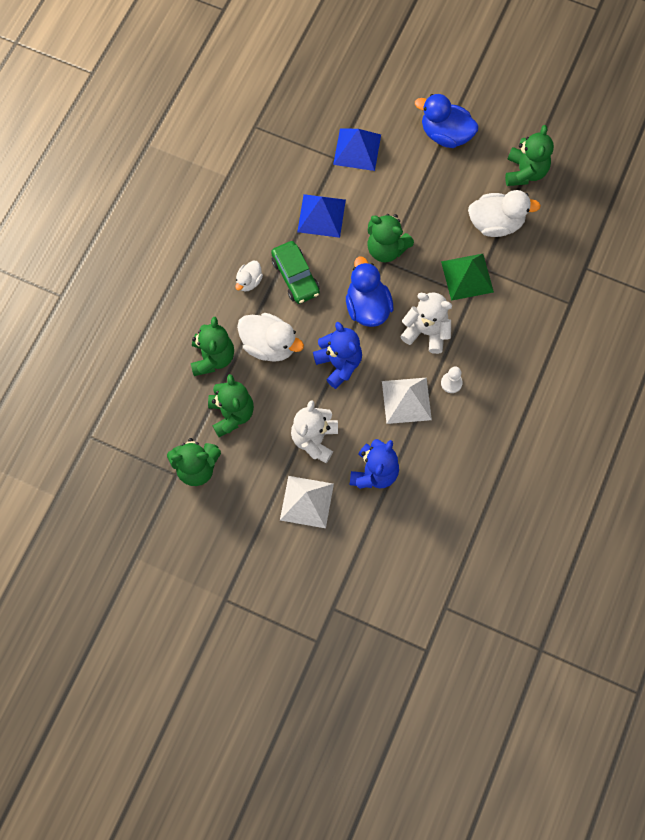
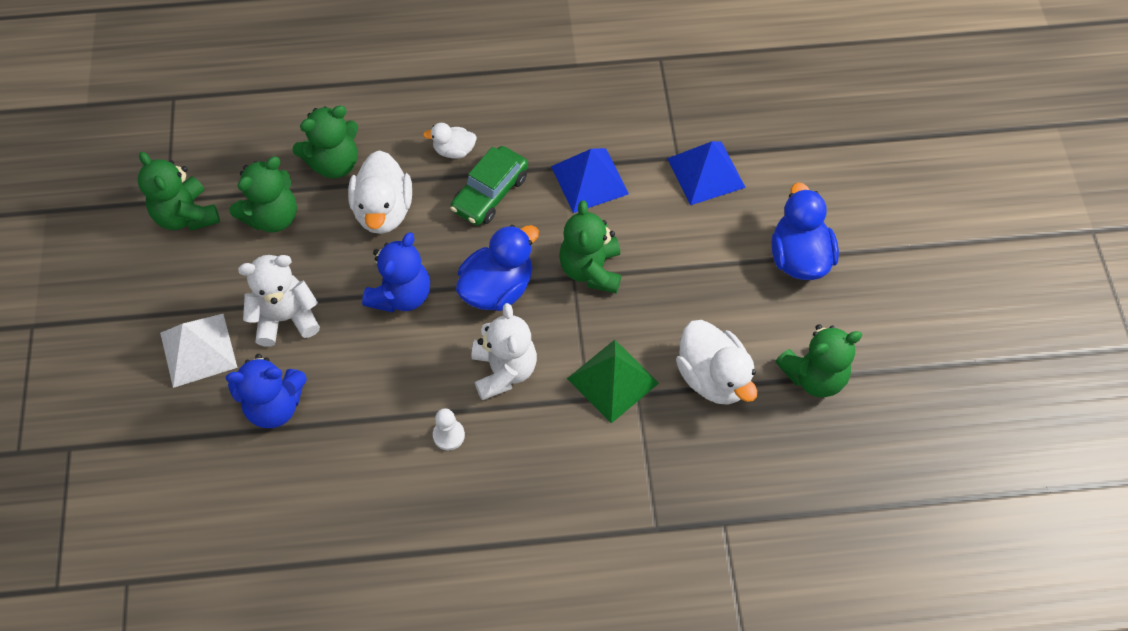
camera: 60 degrees right, 10 degrees down
white pyramid [382,378,432,424] -> none

